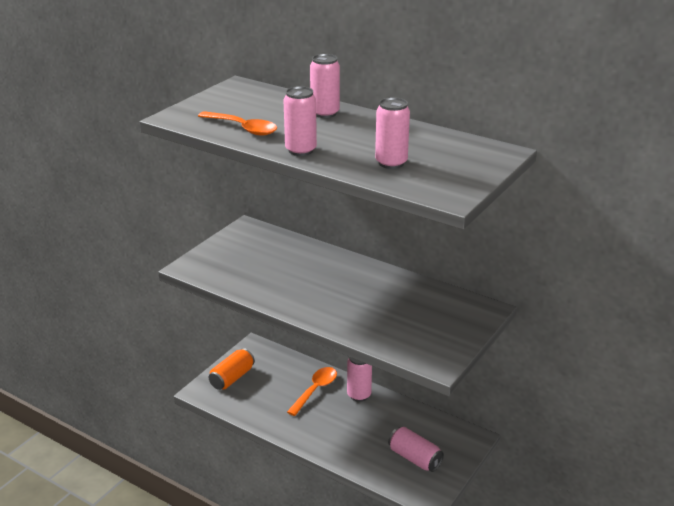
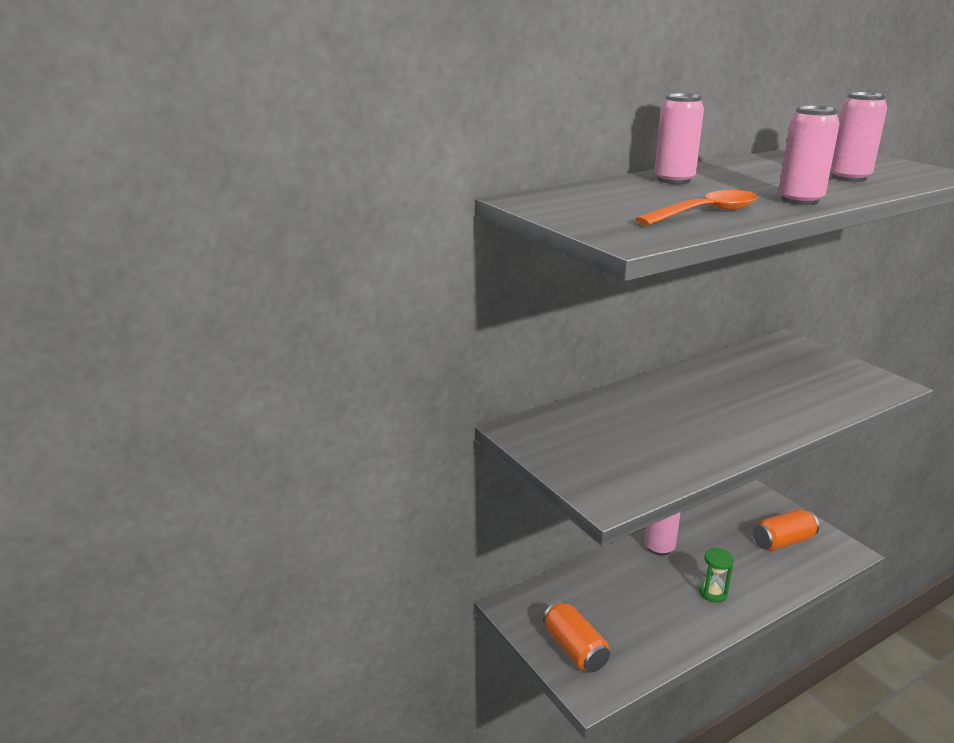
camera: 65 degrees left, 5 degrees down
orange spoon [287,367,337,416] -> none
pink can [388,427,444,472] -> orange can [753,509,819,551]
none -> green hourglass [699,548,734,603]

